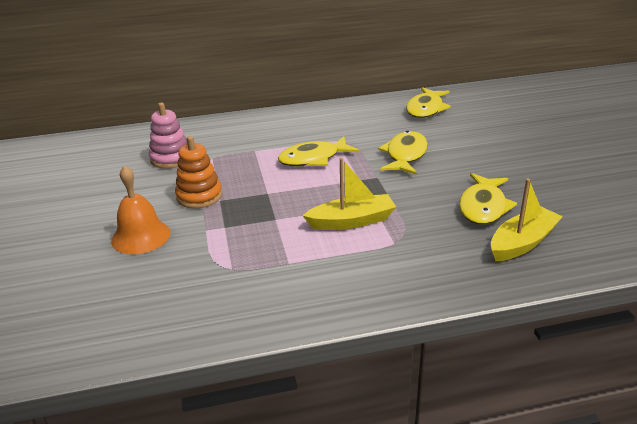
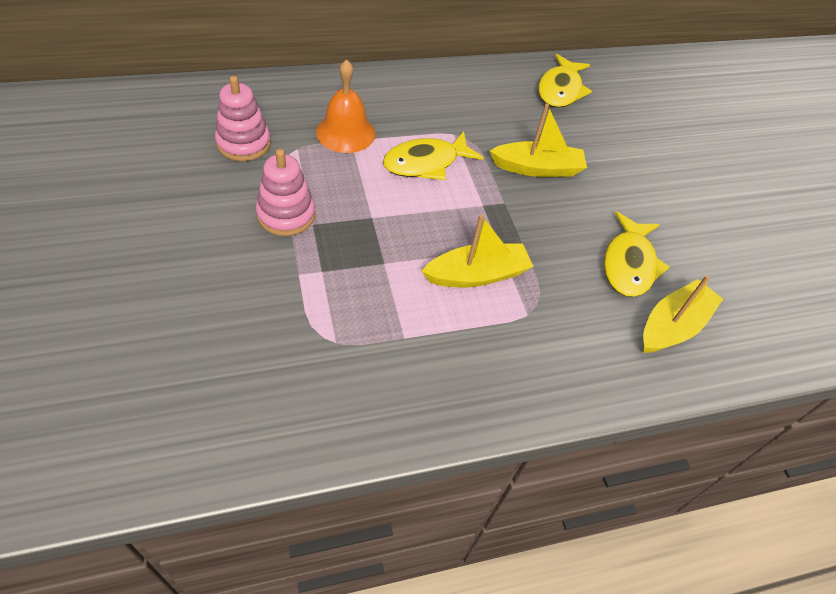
camera: 10 degrees left, 20 degrees up
orange bell [111,165,171,254] -> orange bell moved to [316,59,376,153]
orange stacking toy [175,136,222,208] -> pink stacking toy [256,149,315,236]
yellow fish [378,131,428,175] -> yellow boat [490,104,587,177]

